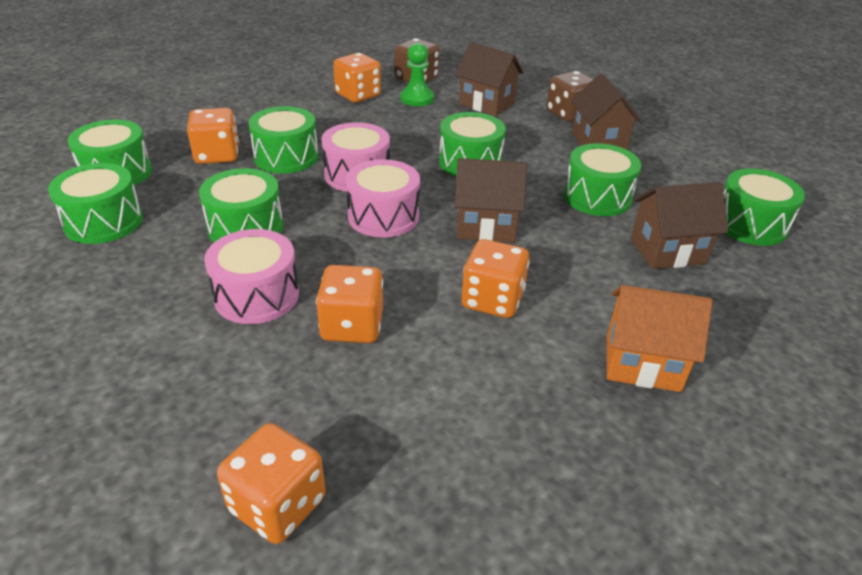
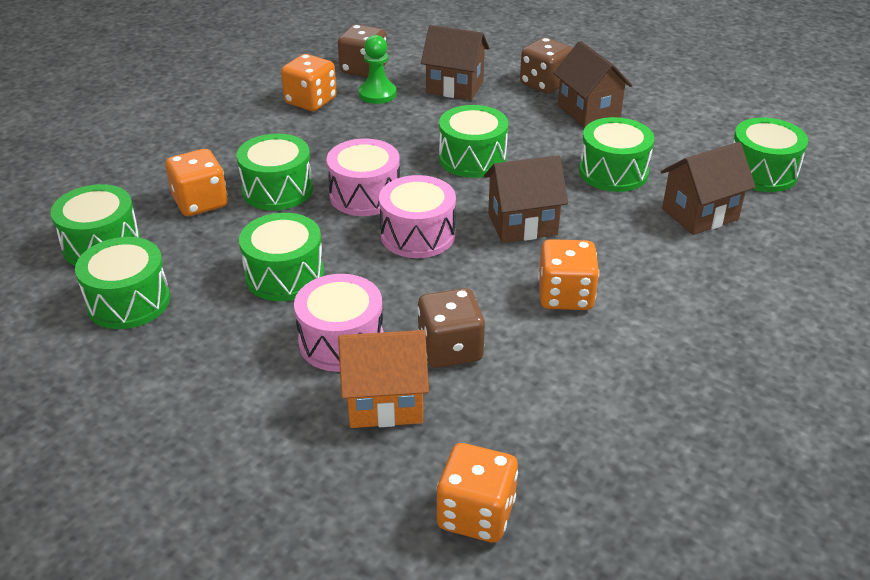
camera: 15 degrees left, 0 degrees up
orange dice [316,265,383,343] -> brown dice [417,288,485,368]
orange house [607,285,713,392] -> orange house moved to [338,330,429,428]

